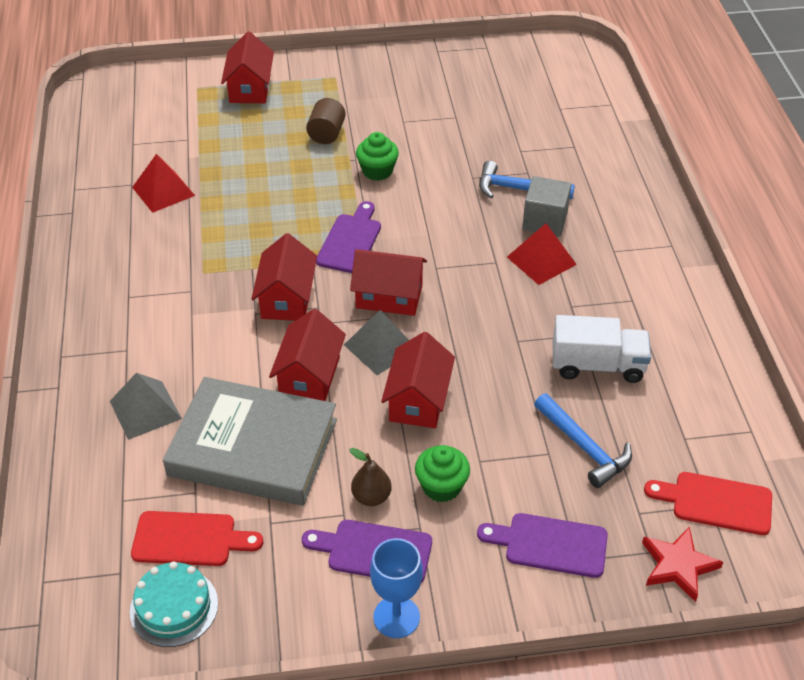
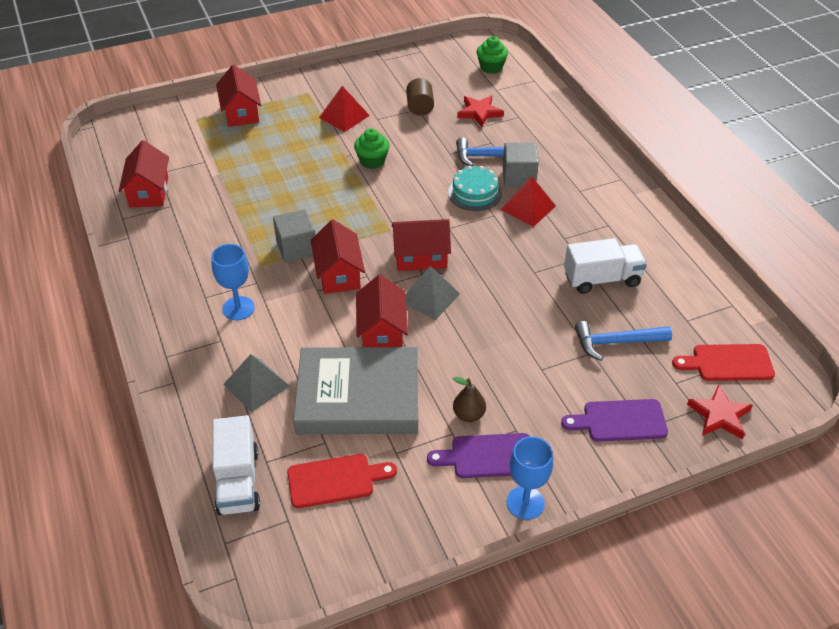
camera: 15 degrees left, 0 degrees up
turquoise cake [130,561,218,647] -> turquoise cake moved to [448,166,502,211]
red pyramid [132,154,195,213] -> red pyramid moved to [319,86,370,132]
brown cylinder [306,98,346,144] -> brown cylinder moved to [406,78,434,116]
purple cutting board [316,201,381,273] -> none
red house [381,332,455,428] -> red house moved to [119,140,169,207]
green cupcake [415,445,470,502] -> green cupcake moved to [477,36,508,74]
blue hammer [534,393,632,488] -> blue hammer turned 135 degrees clockwise [575,321,672,361]
none -> blue goblet [211,244,255,320]
none -> white truck [213,415,260,515]
none -> grey cube [273,209,315,263]
none -> red star [457,95,504,127]

